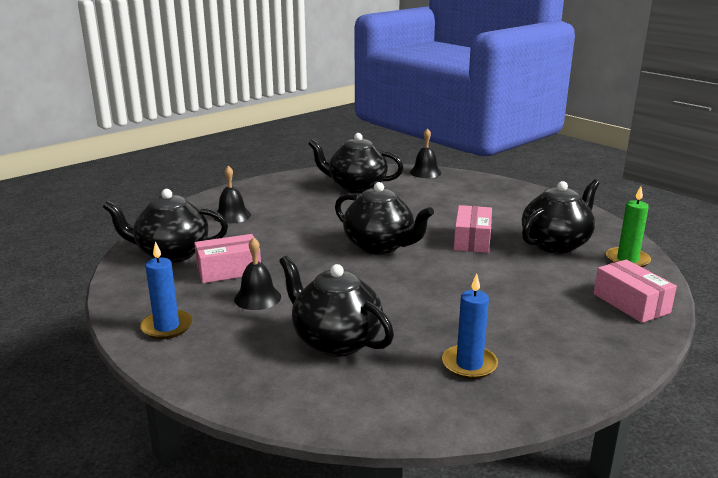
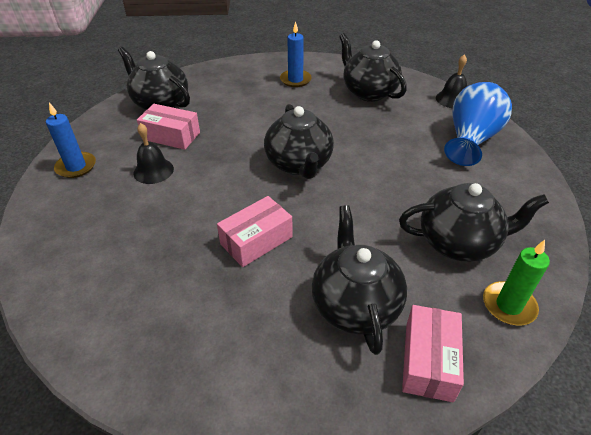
camera: 40 degrees right, 20 degrees up
black bell [214,166,251,223] -> none
black teapot [279,255,394,357] -> black teapot moved to [312,205,407,355]
blue candle [442,274,498,379] -> blue candle moved to [280,21,312,87]
pink box [454,205,492,253] -> pink box moved to [217,196,293,267]
none -> blue vase [444,82,512,166]

